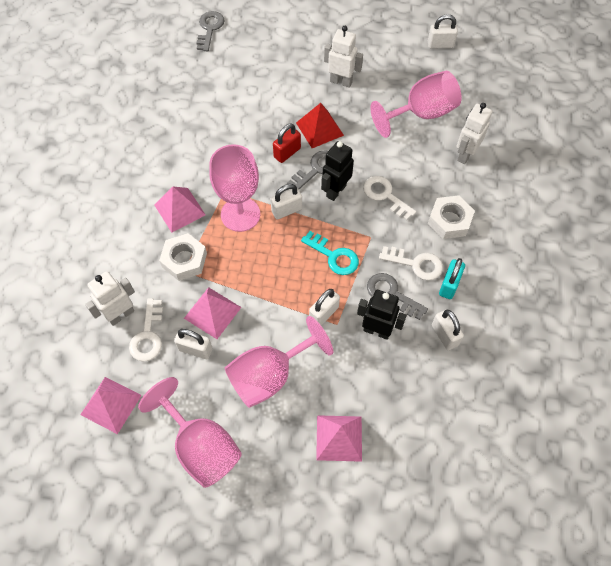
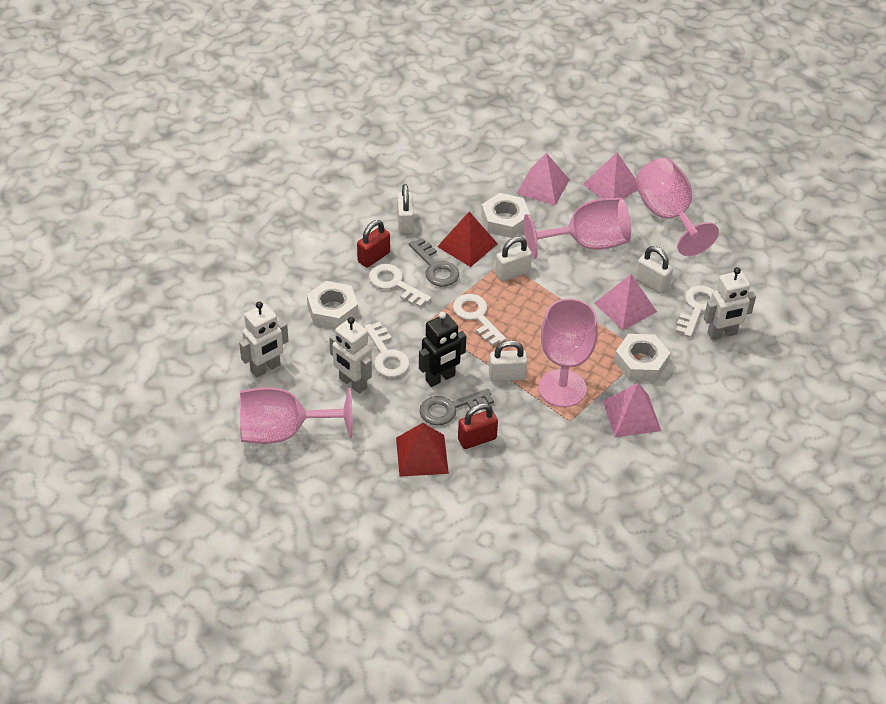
camera: 160 degrees left, 15 degrees down
pink pyramid [80,377,142,434] -> pink pyramid moved to [583,152,638,199]
grey key [197,11,225,51] -> none
turquoise key [301,231,359,275] -> white key [453,294,506,346]
white robot [324,26,363,88] -> white robot moved to [329,317,372,394]
black robot [357,290,407,340] -> red pyramid [437,212,498,267]
white padlock [428,14,458,49] -> none
turquoise padlock [439,258,465,299] -> red padlock [357,220,390,268]
none -> white nut [481,193,530,238]

